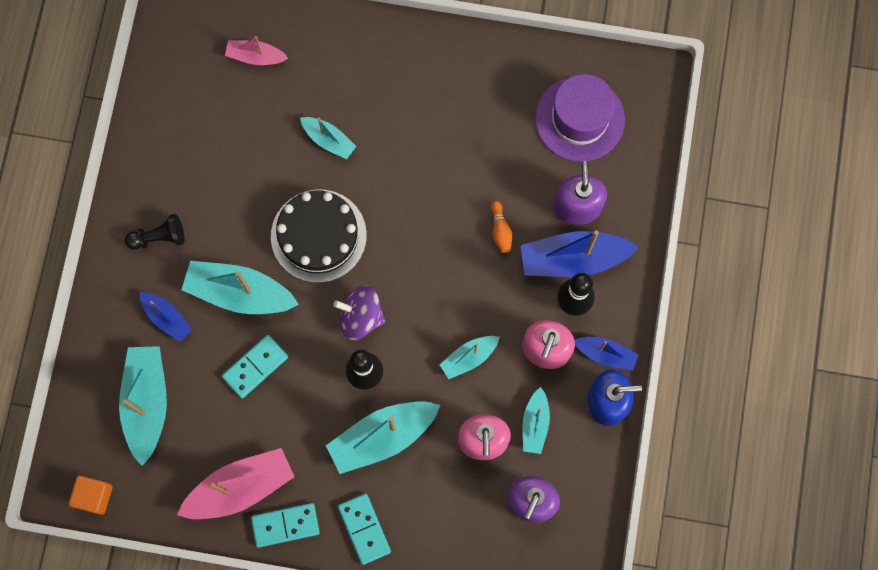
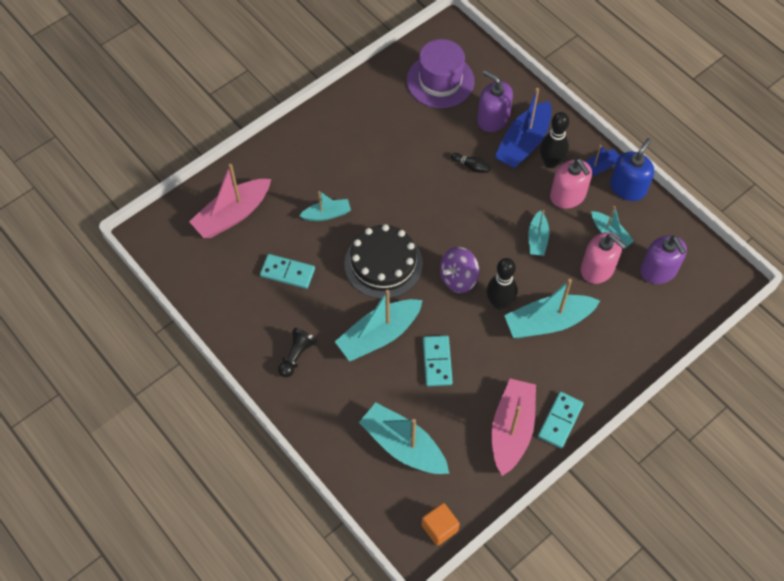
camera: 50 degrees left, 15 degrees down
blue boat [140,292,192,342] -> none
pink boat [225,36,288,65] -> pink boat [189,164,271,238], size x1.78
turquoise boat [326,402,440,474] -> turquoise boat turned 60 degrees clockwise [504,279,600,338]
turquoise domino [338,493,391,565] -> turquoise domino moved to [260,254,315,289]
orange bowling pin [491,201,512,253] -> black bowling pin [451,153,491,173]

